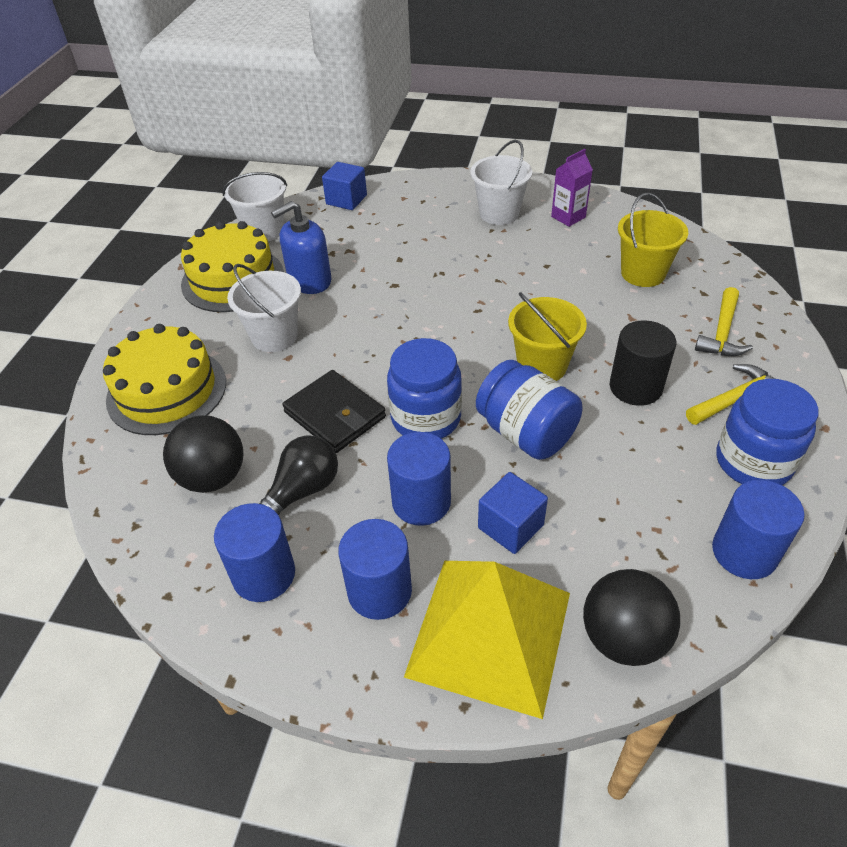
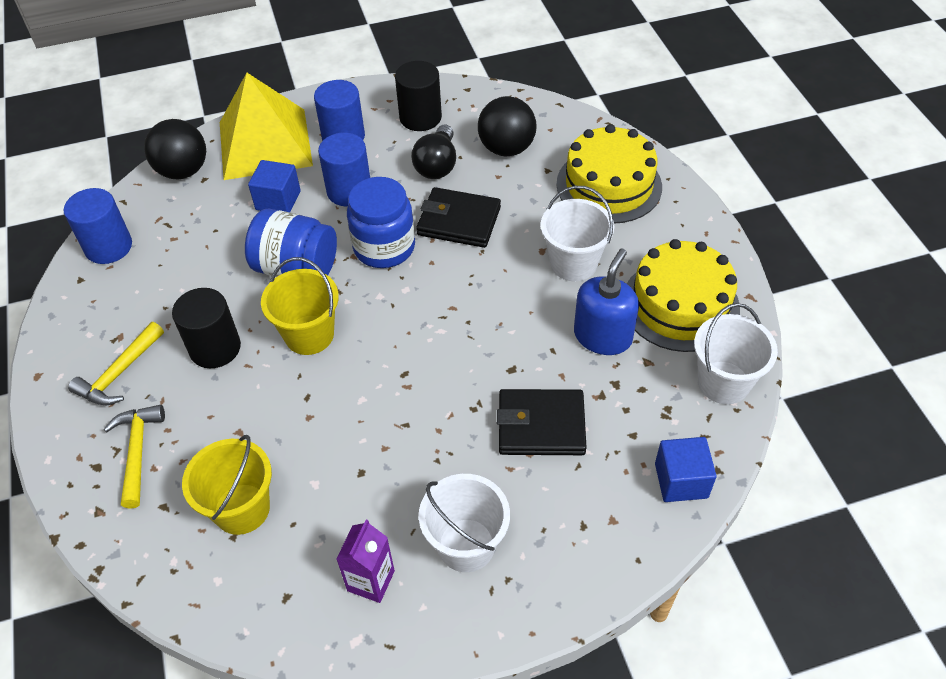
camera: 150 degrees right, 5 degrees up
blue cylinder [214,503,295,602] -> black cylinder [395,61,442,131]
blue jar [716,379,819,485] -> none
none -> black wallet [497,389,587,455]

